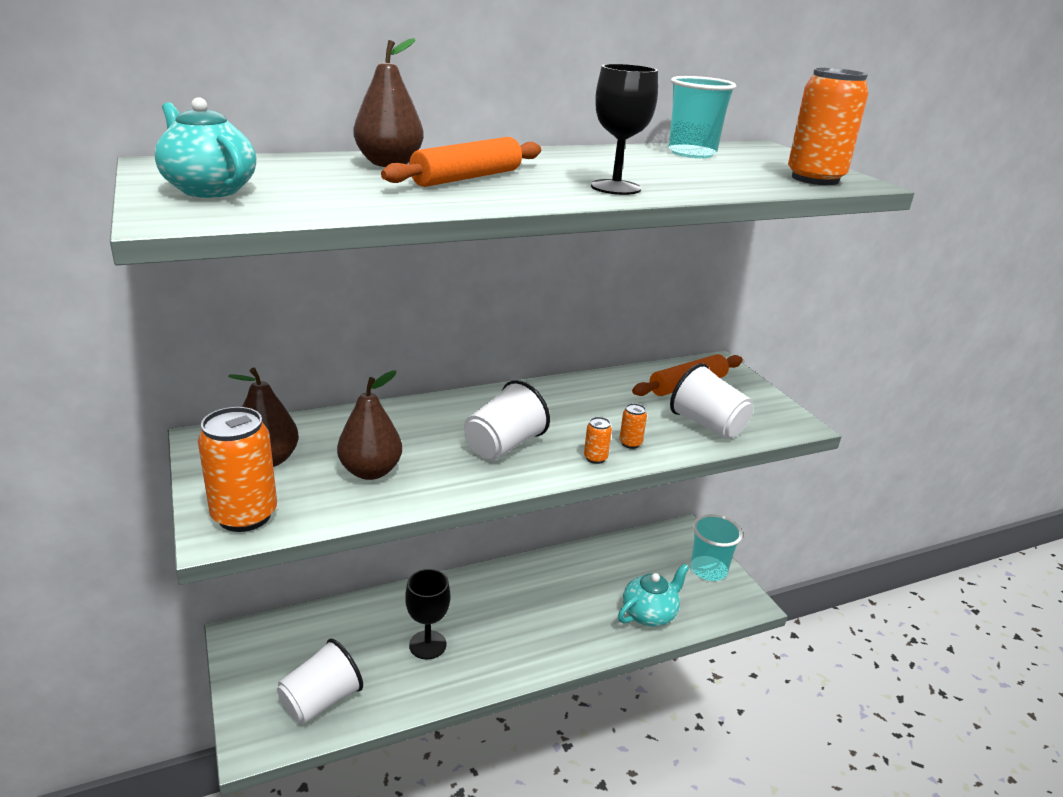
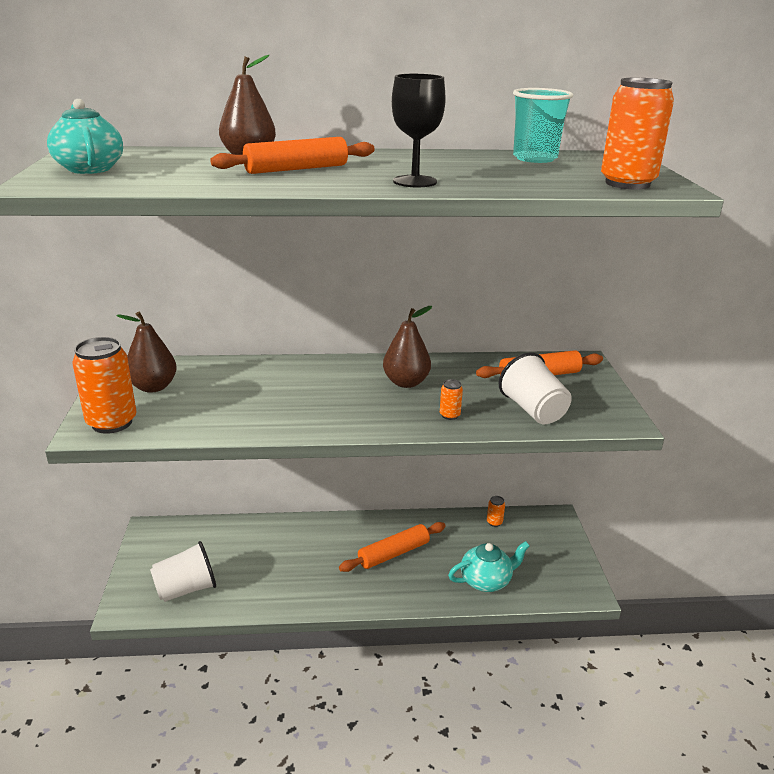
camera: 20 degrees right, 0 degrees up
brown pear [337,370,402,480] -> brown pear moved to [383,306,432,388]
black goblet [405,569,450,659] -> none
white cup [464,380,550,461] -> none
orange can [584,417,612,464] -> orange can moved to [487,496,505,527]
turquoise cup [691,514,743,581] -> none
none -> orange rolling pin [339,522,446,572]

